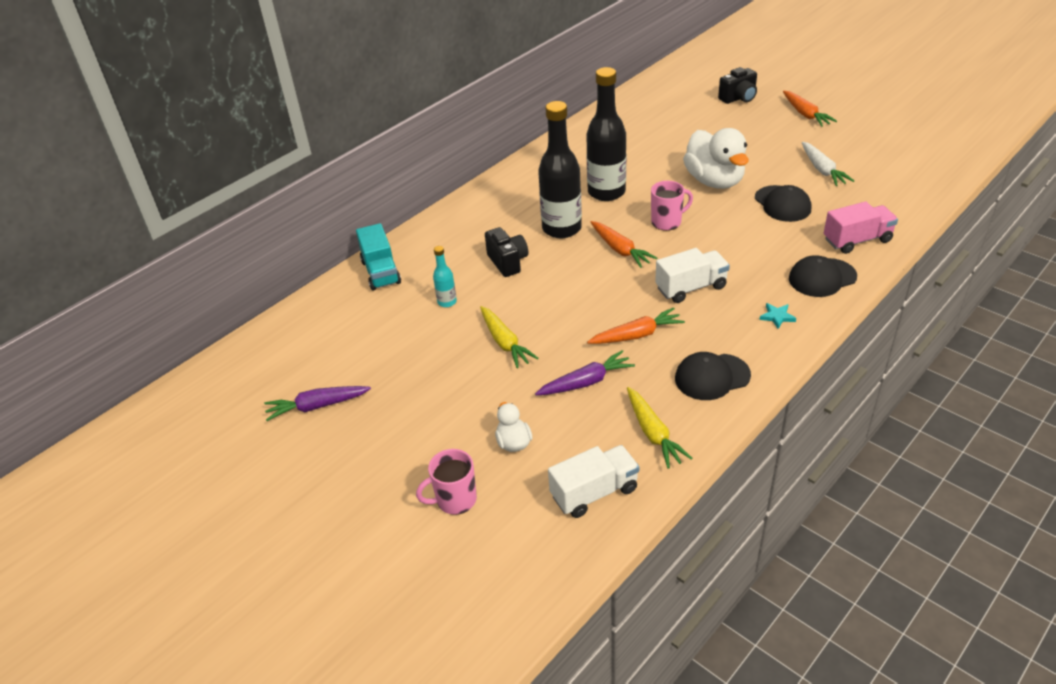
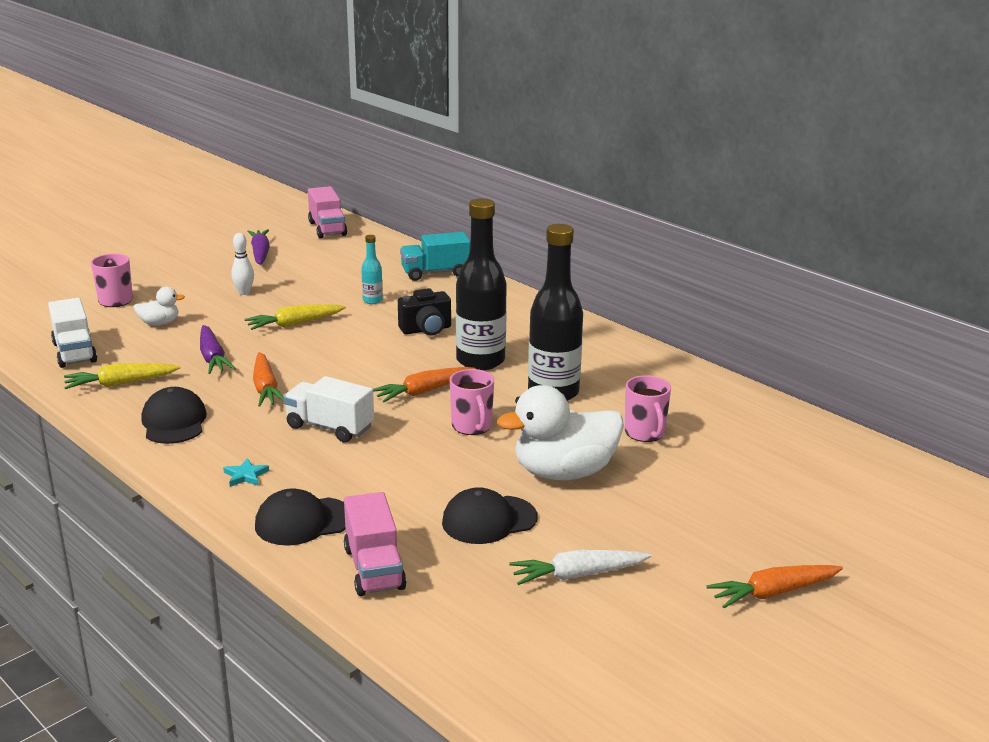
camera: 90 degrees right, 15 degrees down
white truck [655,248,730,303] -> white truck turned 135 degrees clockwise [283,376,374,442]
black camera [718,67,757,104] -> none
black cap [789,255,857,297] -> black cap turned 90 degrees counterclockwise [255,488,345,546]
none -> white bowling pin [231,233,254,295]
none -> pink truck [308,186,347,238]
none -> pink mug [625,375,671,442]

